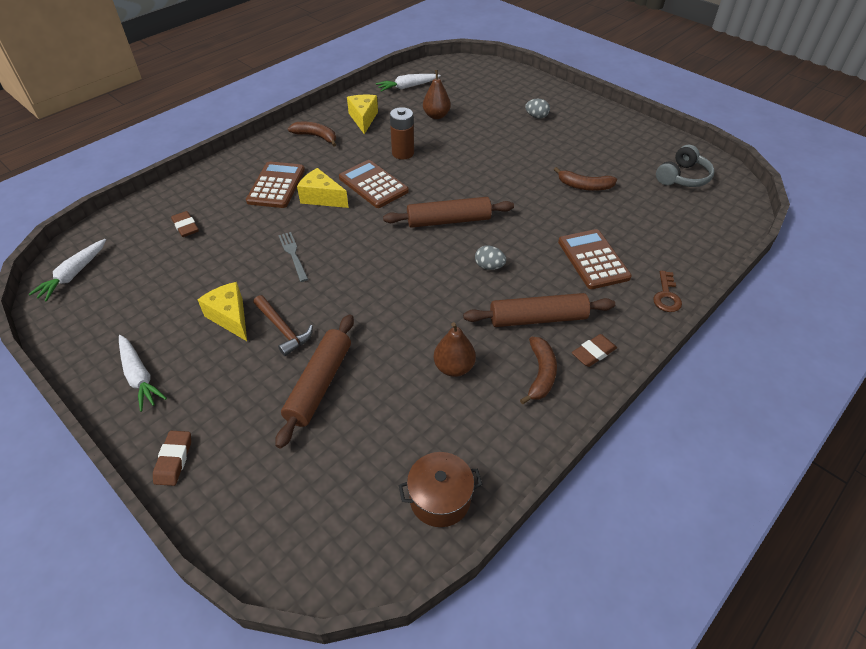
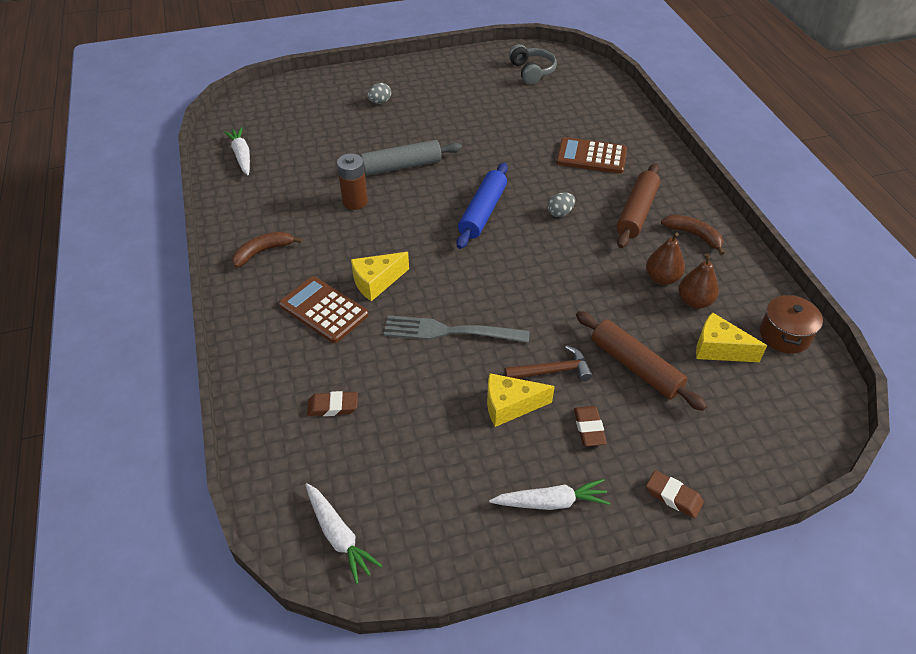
camera: 60 degrees left, 0 degrees up
grey fork [278,232,308,282] -> grey fork [384,315,530,343], size x1.72
brown calculator [339,160,409,208] -> none
yellow cheese [347,95,378,134] -> yellow cheese moved to [696,312,767,362]
white carrot [376,74,441,92] -> white carrot turned 150 degrees clockwise [224,127,250,175]
brown rolling pin [383,197,514,228] -> blue rolling pin [456,163,508,249]
brown pear [423,70,451,119] -> brown pear moved to [678,253,719,309]
brown banana [554,167,617,191] -> none
brown eraser [572,334,617,367] -> brown eraser moved to [574,406,607,446]
brown key [653,271,682,312] -> none
none -> grey rolling pin [360,140,462,176]

